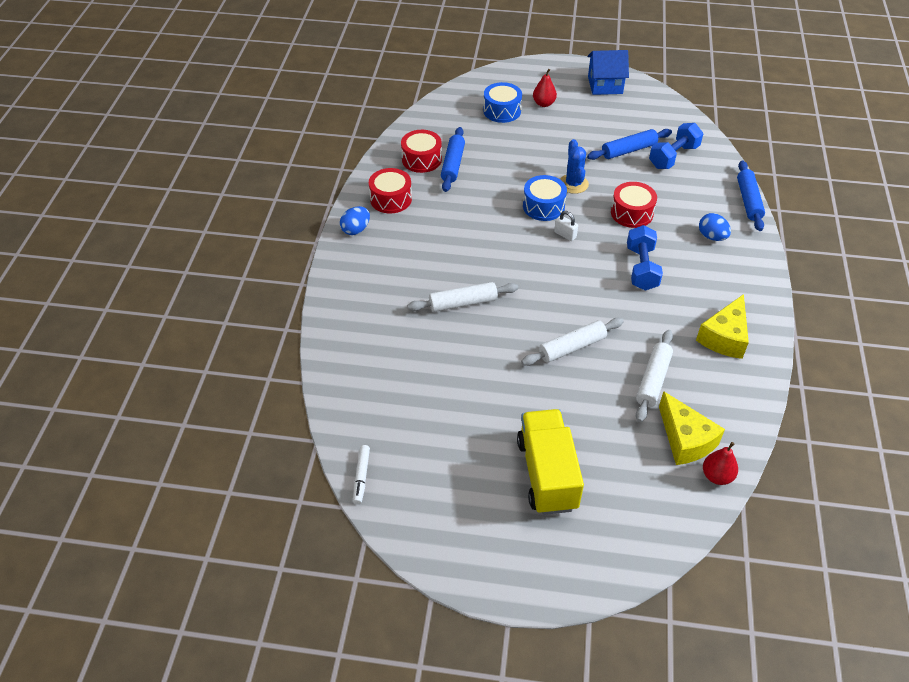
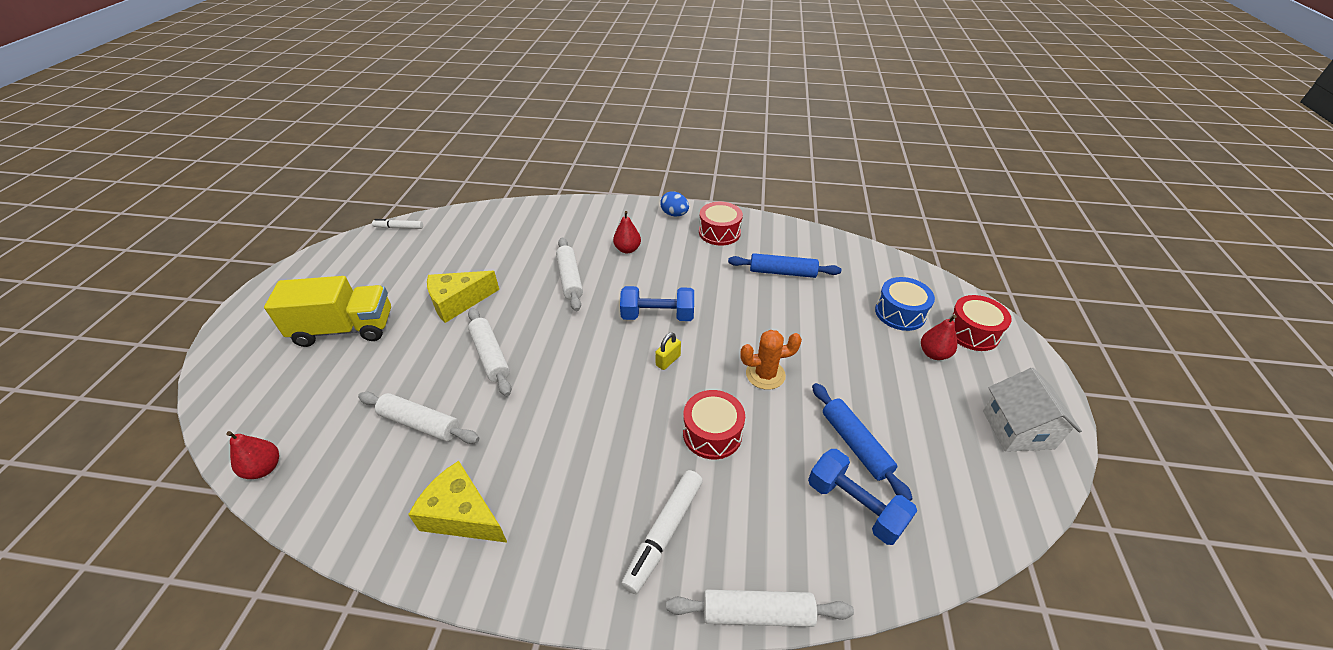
camera: 90 degrees right, 5 degrees down
red drum [401,130,442,173] -> red drum moved to [949,295,1012,351]
blue drum [523,175,567,221] -> none
white padlock [554,211,578,241] -> yellow padlock [655,332,681,370]
blue cactus [560,139,589,194] -> orange cactus [740,330,802,390]
blue house [588,50,629,95] -> white house [983,368,1082,452]
blue dumbbell [627,225,663,291] -> blue dumbbell moved to [620,286,694,321]
yellow cheese [659,391,725,465] -> yellow cheese moved to [427,271,499,323]
blue egg [699,213,731,241] -> white marker [621,470,703,594]
blue rolling pin [737,160,765,231] -> white rolling pin [666,590,854,627]
none -> red pear [613,211,641,253]

